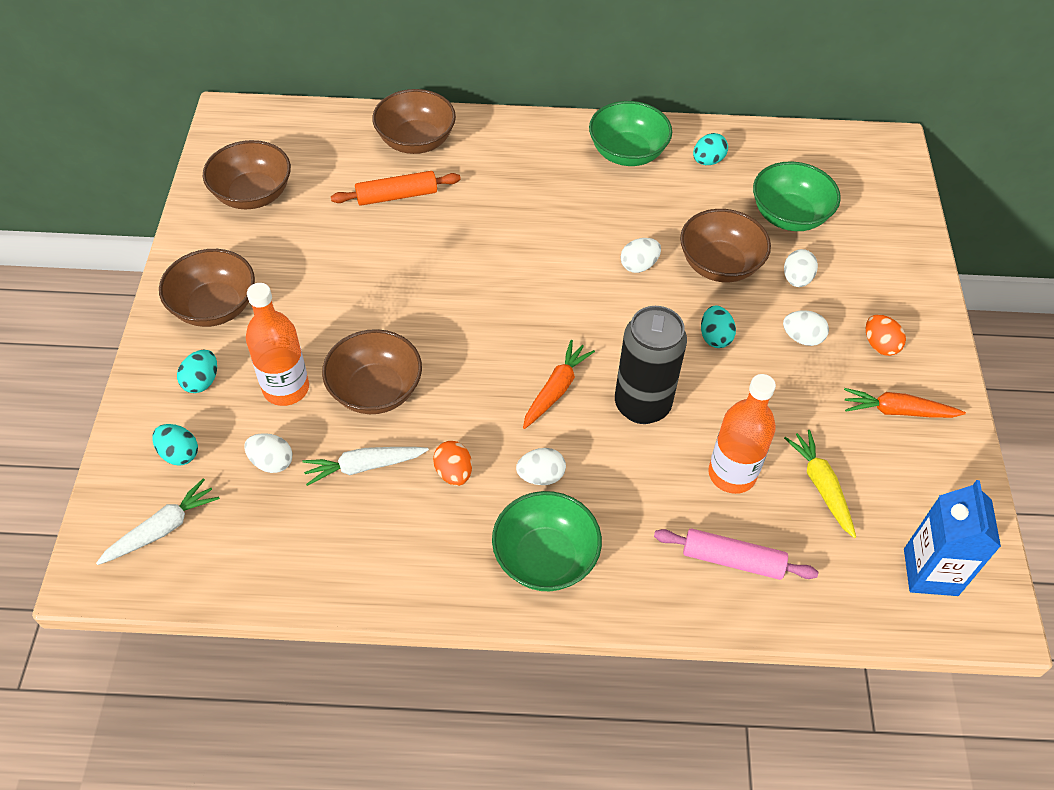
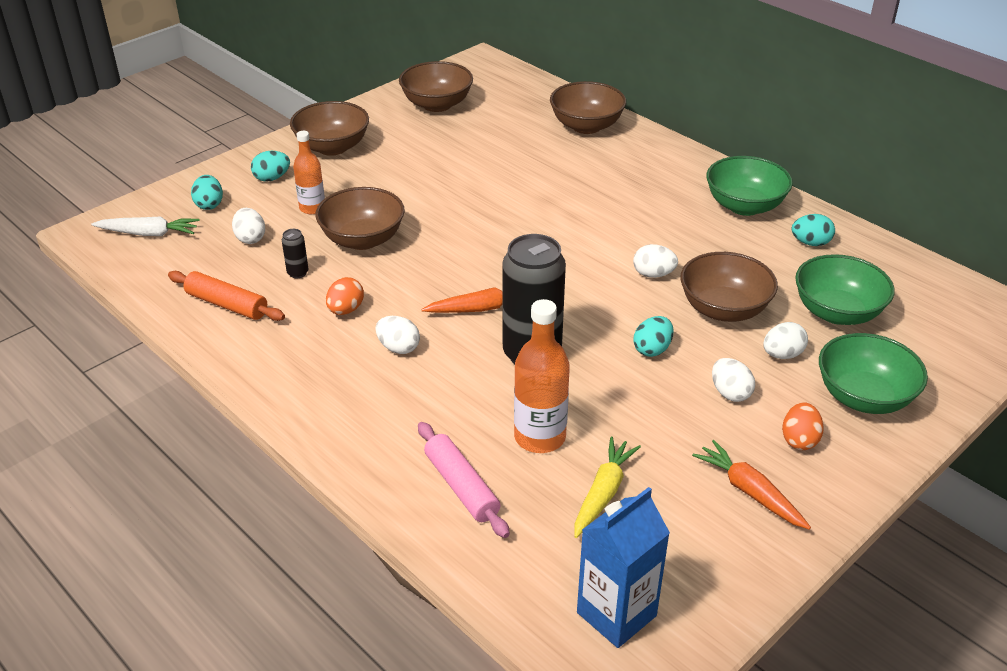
camera: 45 degrees right, 15 degrees down
orange bottle [246,283,309,406] -> orange bottle [293,131,325,214], size x0.65
white carrot [302,447,429,486] -> black can [282,229,309,278]
orange rolling pin [331,171,461,206] -> orange rolling pin moved to [168,271,285,321]
green bowl [492,491,602,591] -> green bowl moved to [819,333,928,414]

